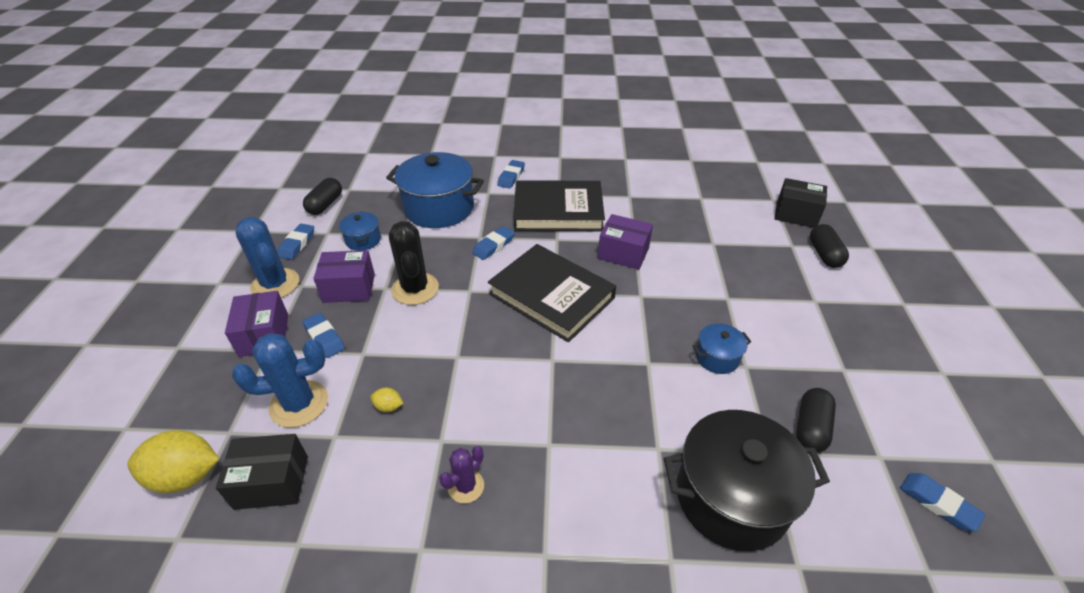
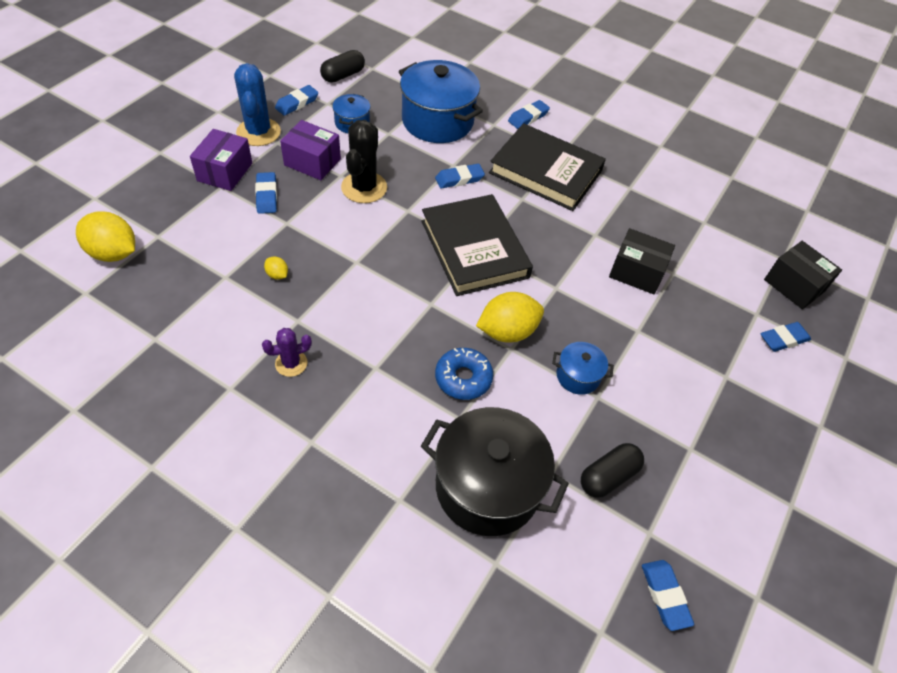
camera: 25 degrees right, 10 degrees up
black box [216,434,308,510] -> black box moved to [609,228,675,294]
blue cactus [232,333,328,428] -> none
purple box [598,214,653,270] -> none
black capsule [810,224,849,268] -> blue eraser [761,322,811,352]
none -> blue donut [435,348,493,400]
none -> yellow lemon [476,292,544,343]

